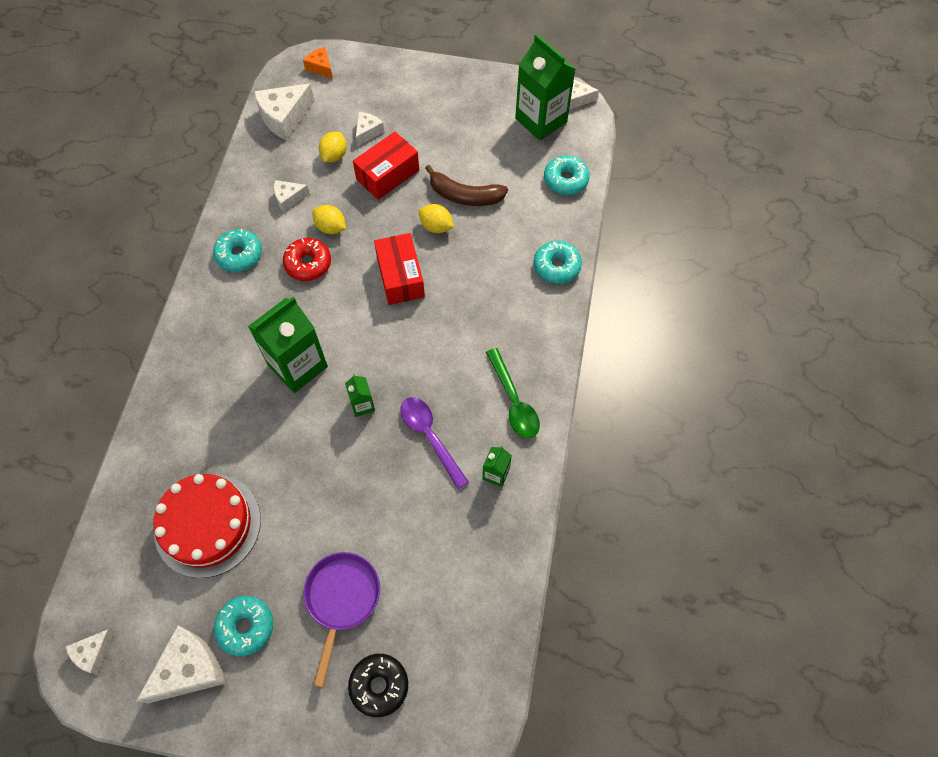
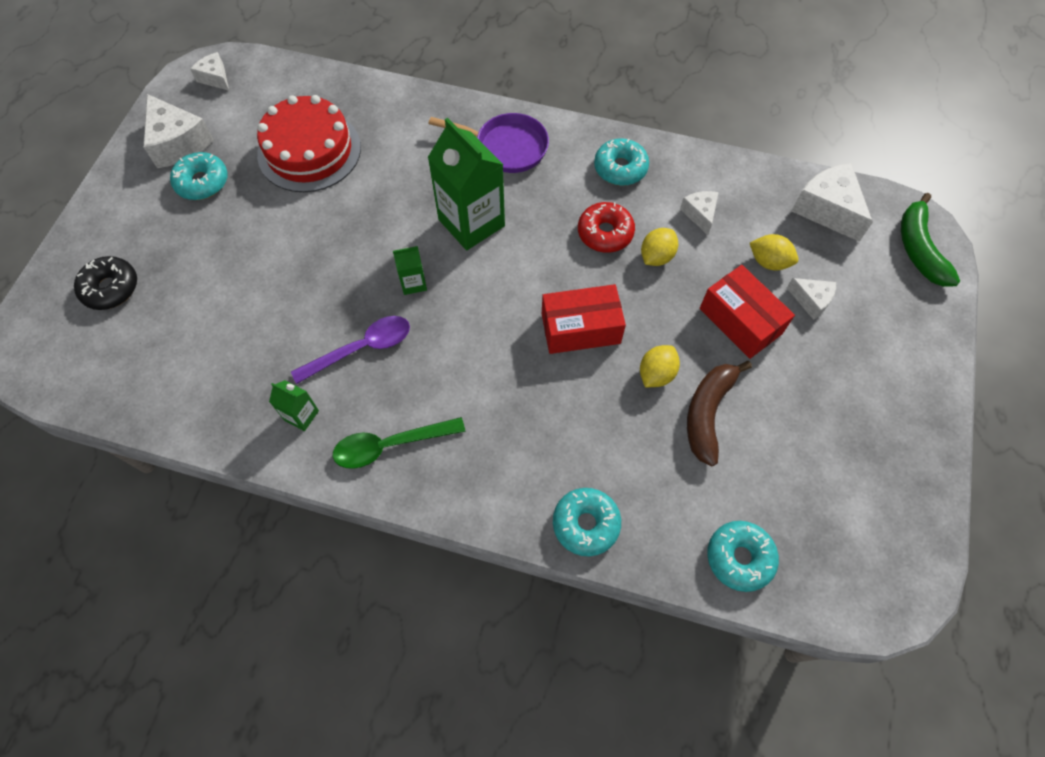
camera: 95 degrees right, 0 degrees up
orange cheese [303,47,333,79] -> green banana [901,193,960,287]
purple pan [303,552,380,687] -> purple pan moved to [429,113,549,173]
green carton [515,34,576,141] -> none
white cheese [569,80,599,110] -> none

